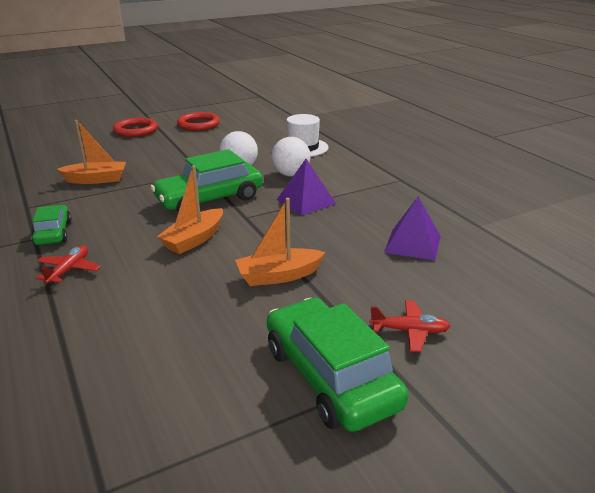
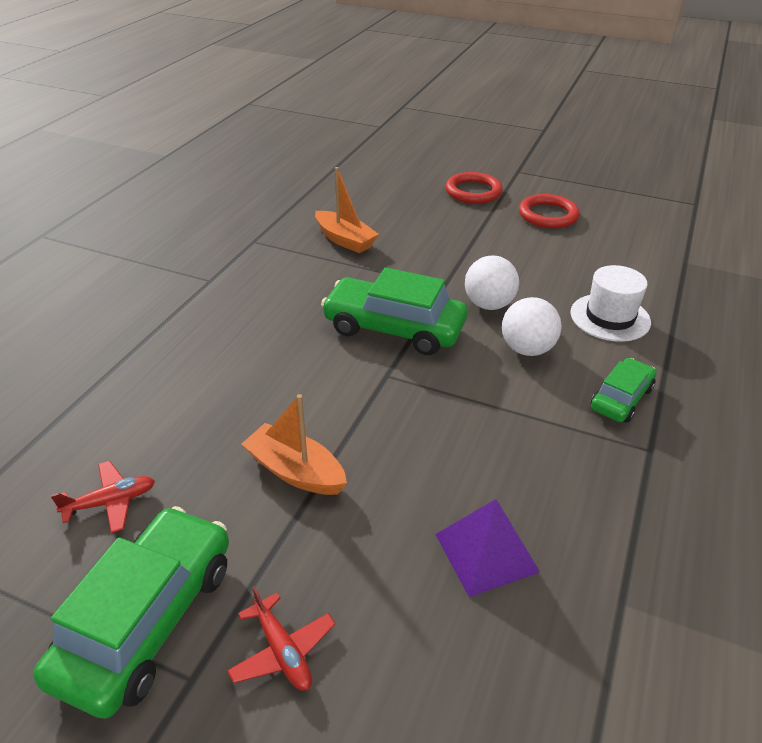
camera: 50 degrees right, 10 degrees up
green car [31,205,72,245] -> green car moved to [590,358,657,423]
red plane [35,245,101,286] -> red plane moved to [51,461,155,533]
orange boat [157,165,223,254] -> none
purple pyramid [277,159,336,215] -> none

